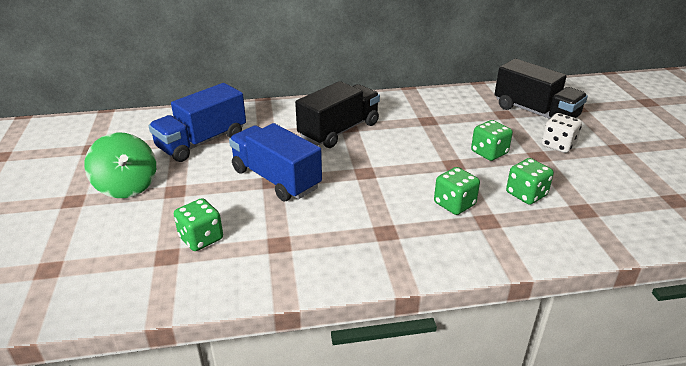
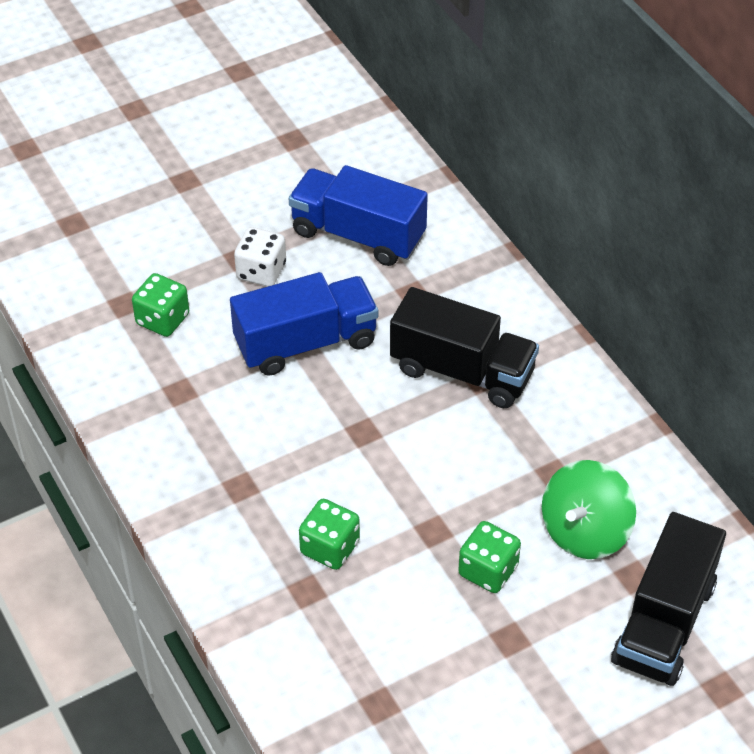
camera: 70 degrees right, 15 degrees up
green spinning top [85,132,156,198] -> green spinning top moved to [542,460,636,559]
blue truck [229,123,322,201] -> blue truck turned 45 degrees clockwise [230,272,378,376]
green dice [506,158,554,205] -> none
white dice [542,113,582,153] -> white dice moved to [234,227,286,287]

